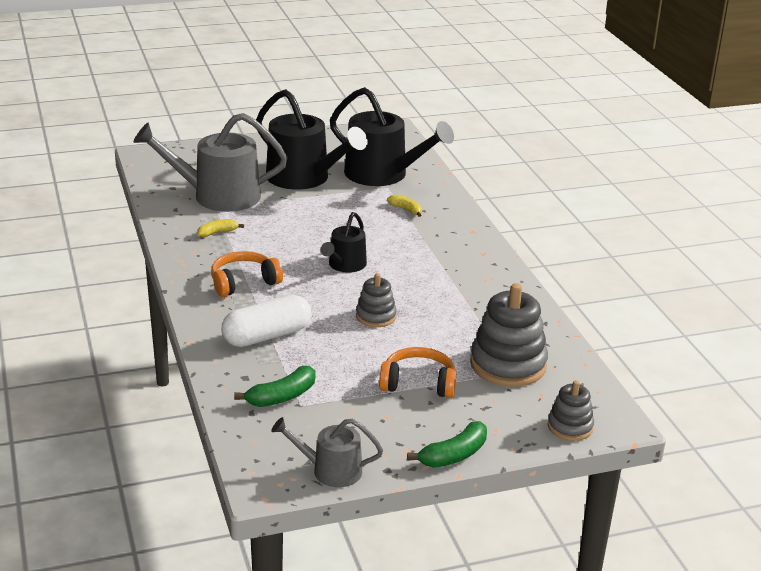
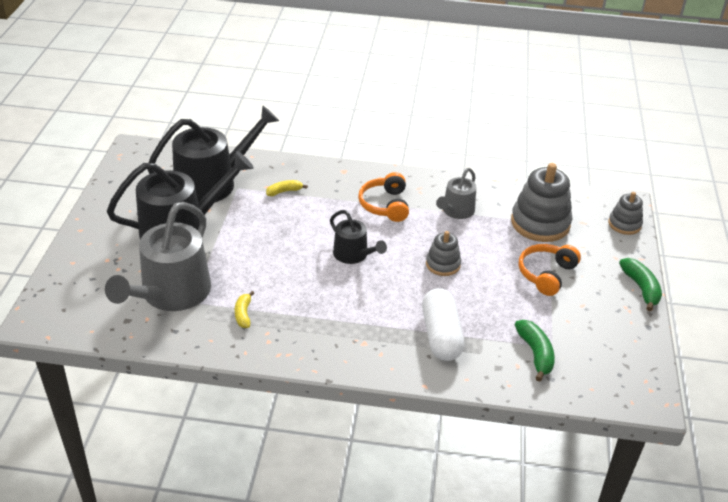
camera: 65 degrees left, 10 degrees up
orange headphones [211,251,283,297] -> orange headphones moved to [358,172,409,222]
grey watering can [271,417,383,487] -> grey watering can moved to [436,168,476,219]

